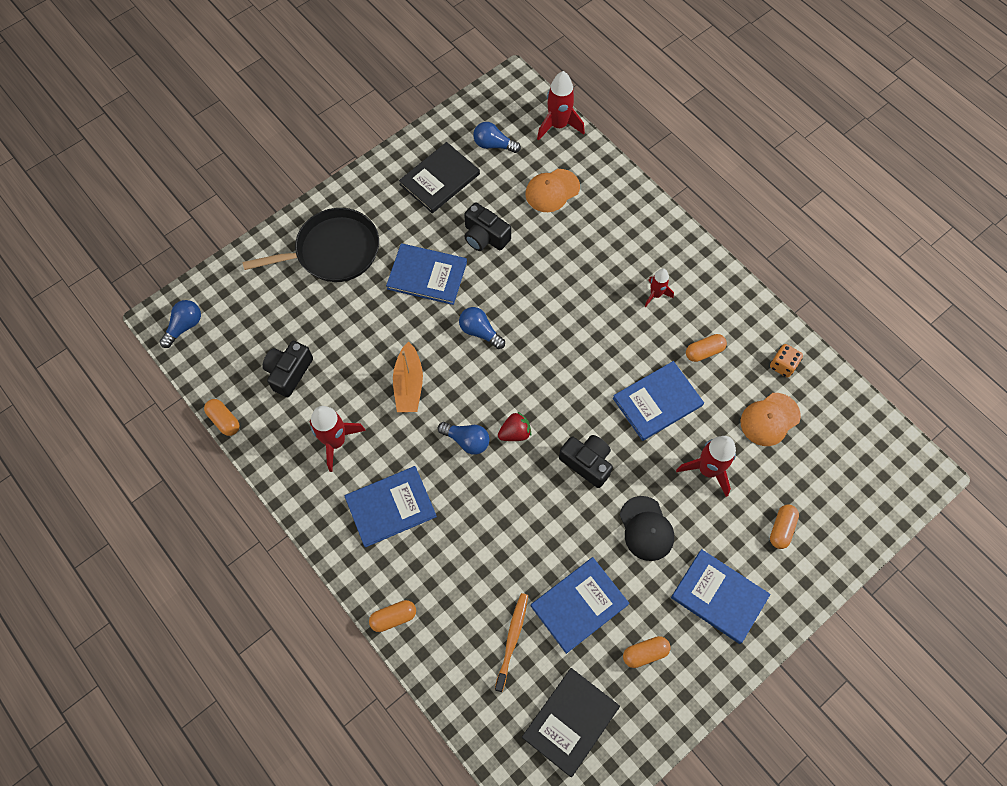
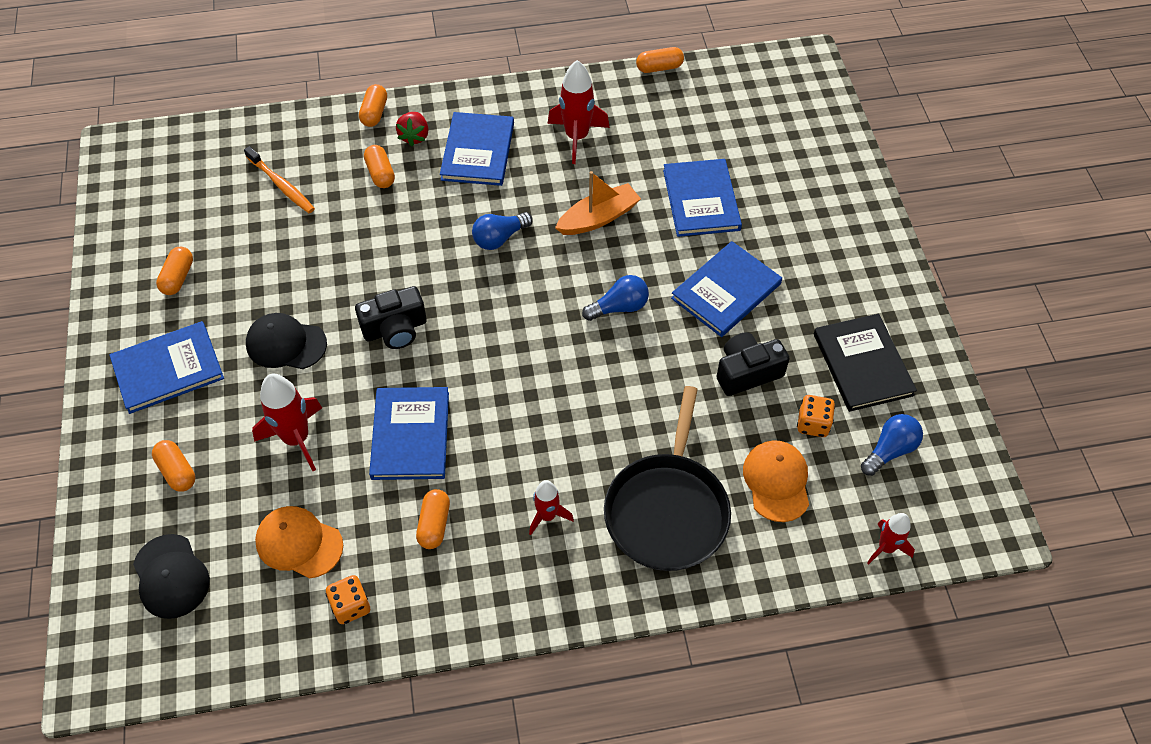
camera: 120 degrees right, 10 degrees down
blue light bulb [160,300,201,348] -> none
black pan [242,208,379,282] -> black pan moved to [604,386,731,571]
black camera [262,341,313,397] -> none
orange boat [393,341,423,412] -> orange boat turned 120 degrees clockwise [555,171,641,235]
red strawberry [498,412,531,441] -> red strawberry moved to [396,112,429,146]
black book [522,668,620,777] -> none
blue book [531,557,629,654] -> blue book moved to [663,159,742,237]
red rocket [537,71,585,141] -> red rocket [867,513,915,564], size x0.60
orange cap [740,393,801,446] -> orange cap turned 60 degrees counterclockwise [255,506,343,579]
none -> black cap [133,534,210,619]
none -> orange capsule [364,145,395,188]
none -> orange dice [797,395,835,437]

